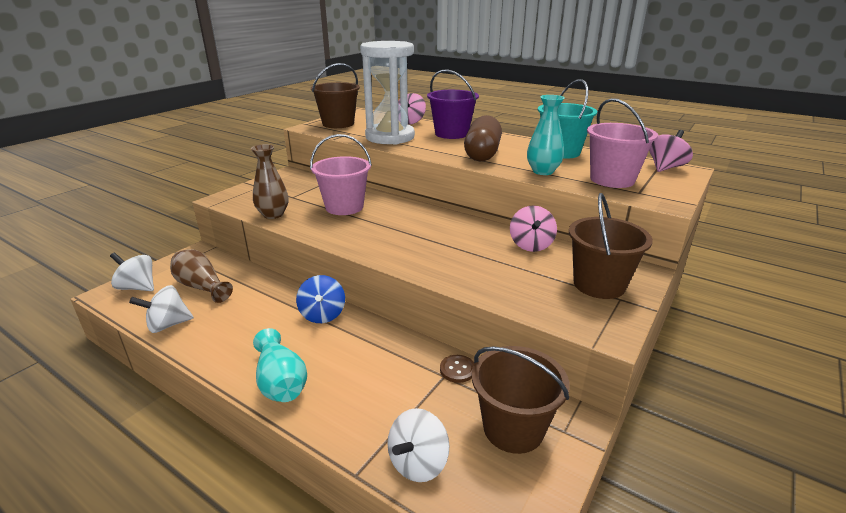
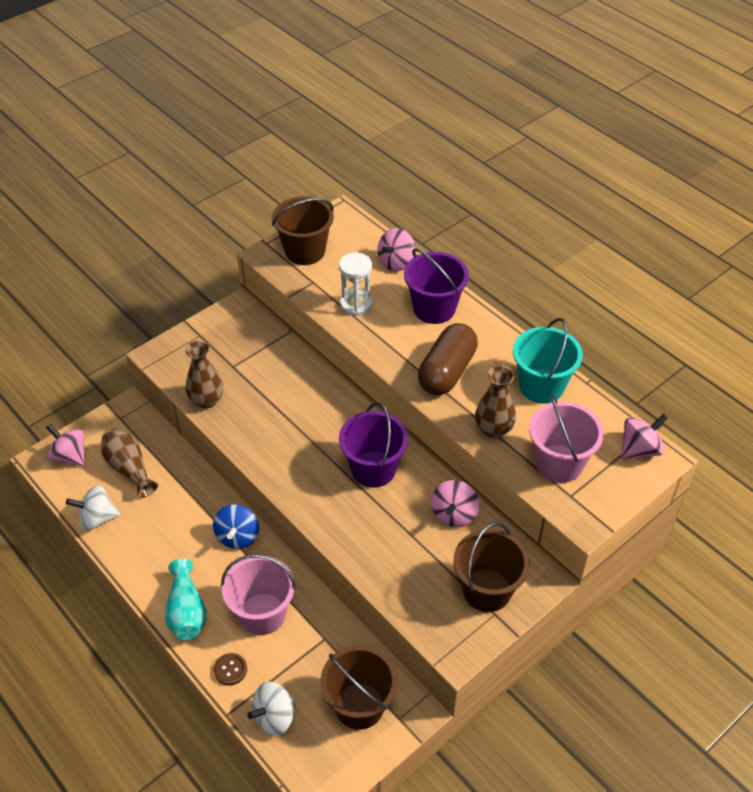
camera: 15 degrees right, 20 degrees up
white spinning top [110,252,154,291] -> pink spinning top [46,424,85,466]
pink bucket [310,134,372,215] -> pink bucket moved to [221,554,296,635]
white hourglass [360,41,415,145] -> white hourglass [339,253,372,316], size x0.53
brown button [440,355,475,383] -> brown button moved to [214,653,247,686]
turquoise vase [527,95,564,175] -> brown vase [475,365,516,438]
none -> purple bucket [339,402,408,488]

